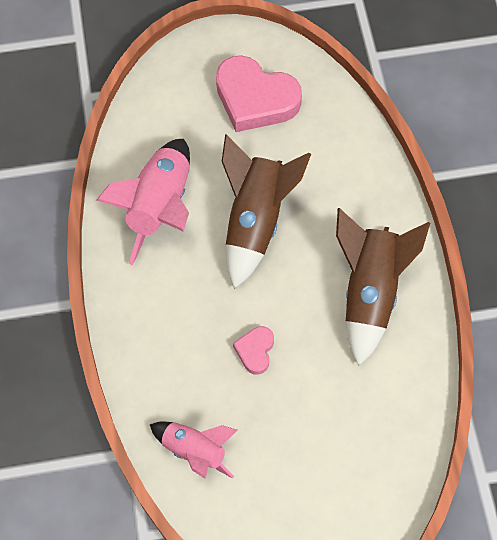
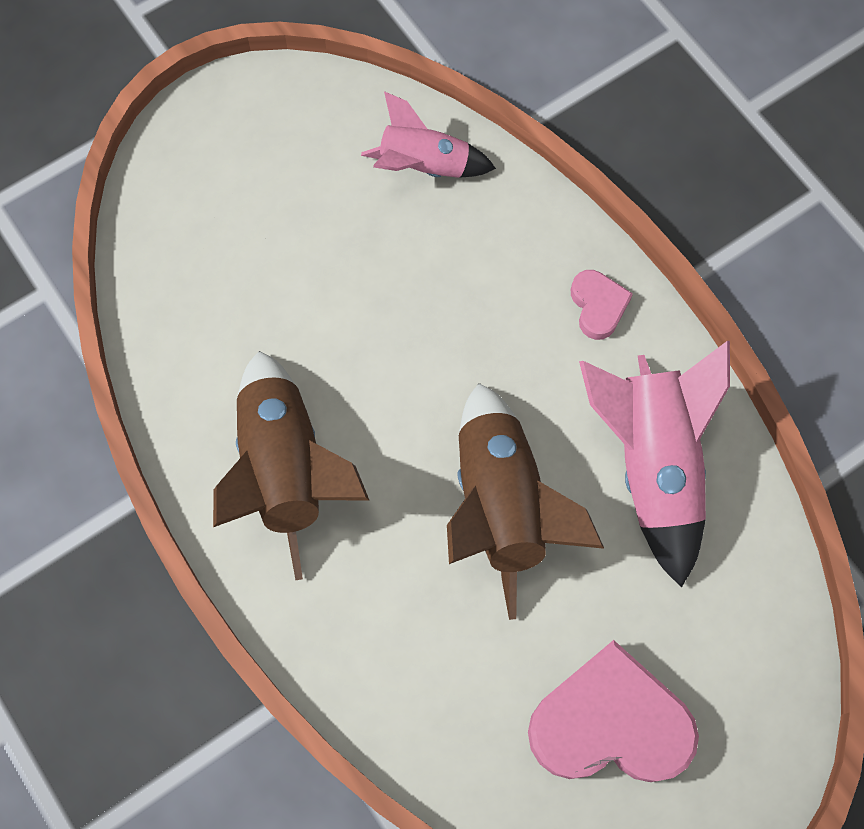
camera: 155 degrees right, 5 degrees up
pink heart [233,326,274,375] -> pink heart moved to [571,270,633,340]

